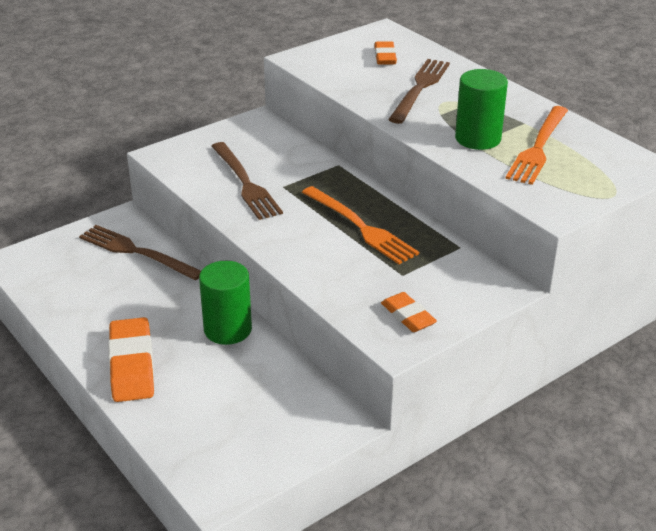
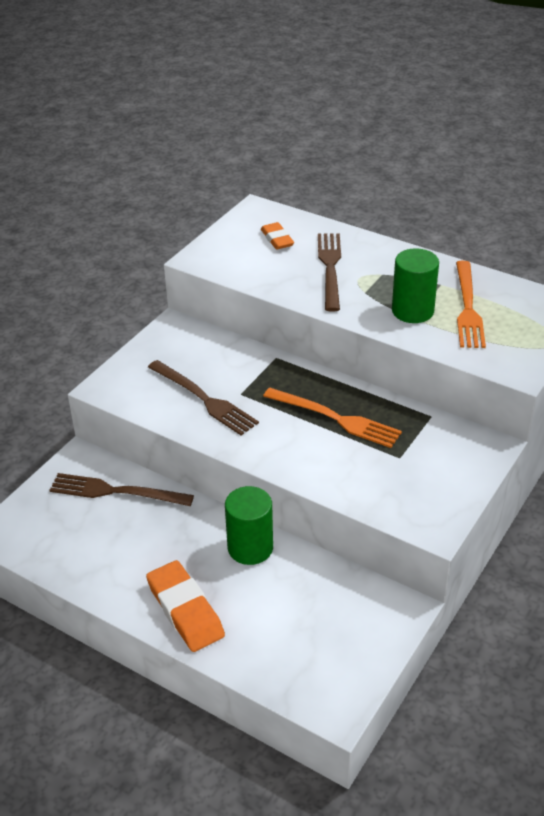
camera: 20 degrees left, 5 degrees up
orange eraser [381,292,437,332] -> none

